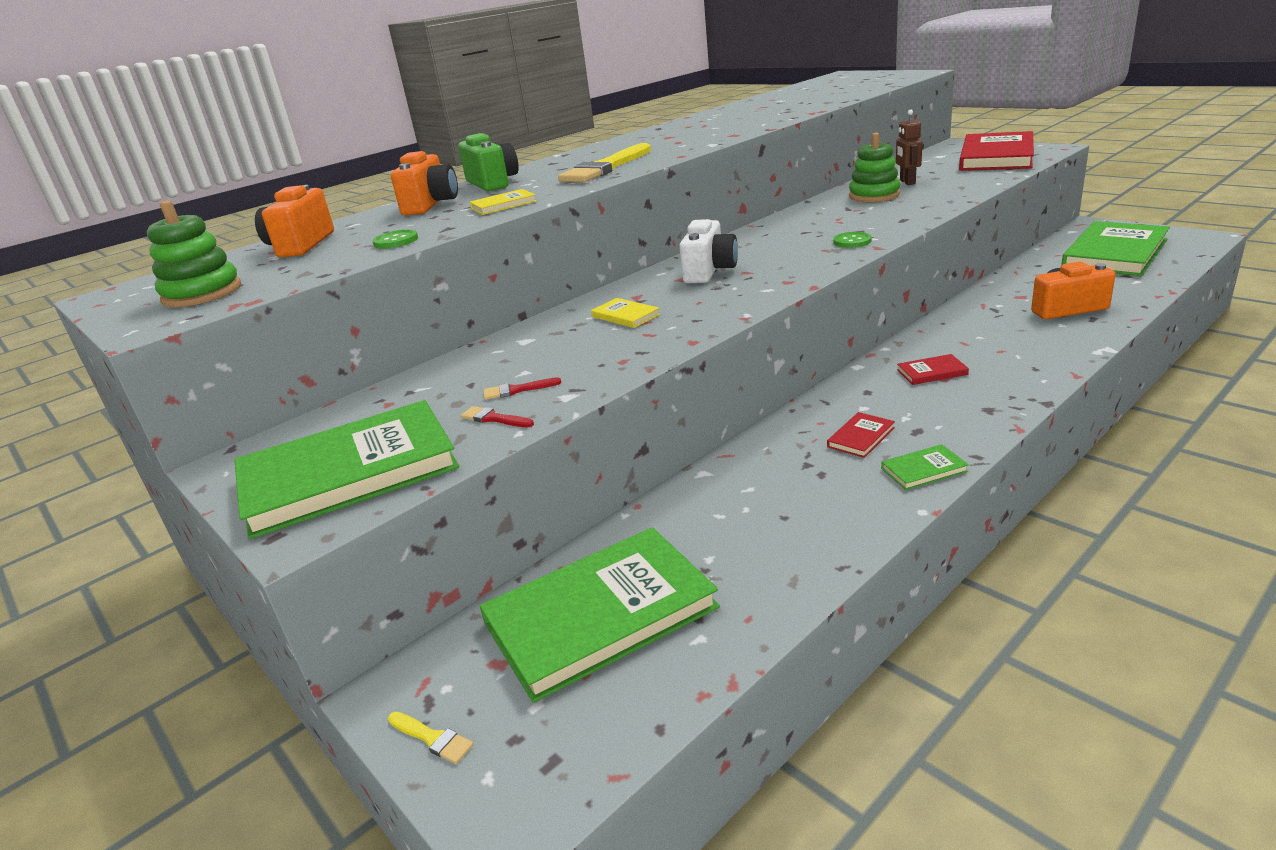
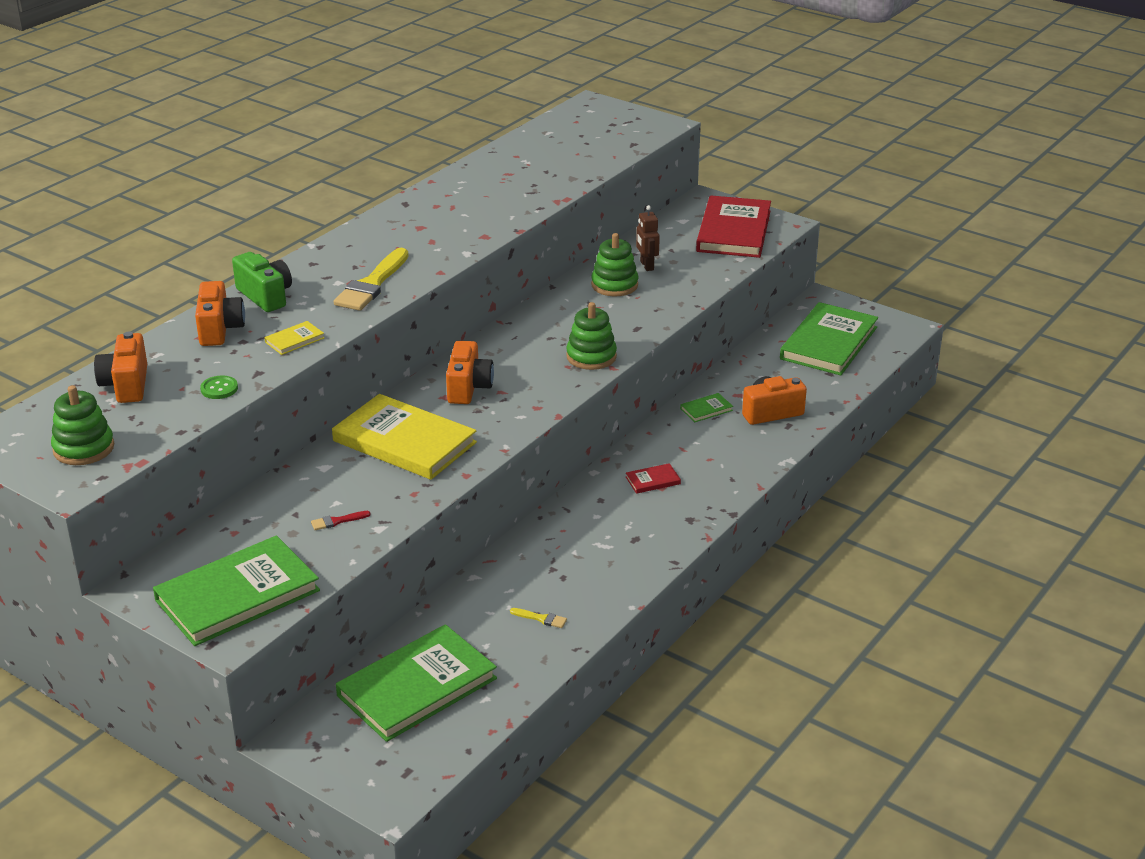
camera: 15 degrees left, 5 degrees up
yellow brush [388,712,473,764] -> yellow brush moved to [510,608,567,628]
red brush [461,406,534,427] -> none
yellow book [591,298,660,328] -> yellow book [332,394,477,480], size x2.45
white camera [679,219,738,283] -> orange camera [446,341,494,404]
red book [827,412,895,458] -> none
green button [833,232,872,248] -> green stacking toy [566,302,617,370]
green book [881,444,969,490] -> green book moved to [680,393,733,422]

